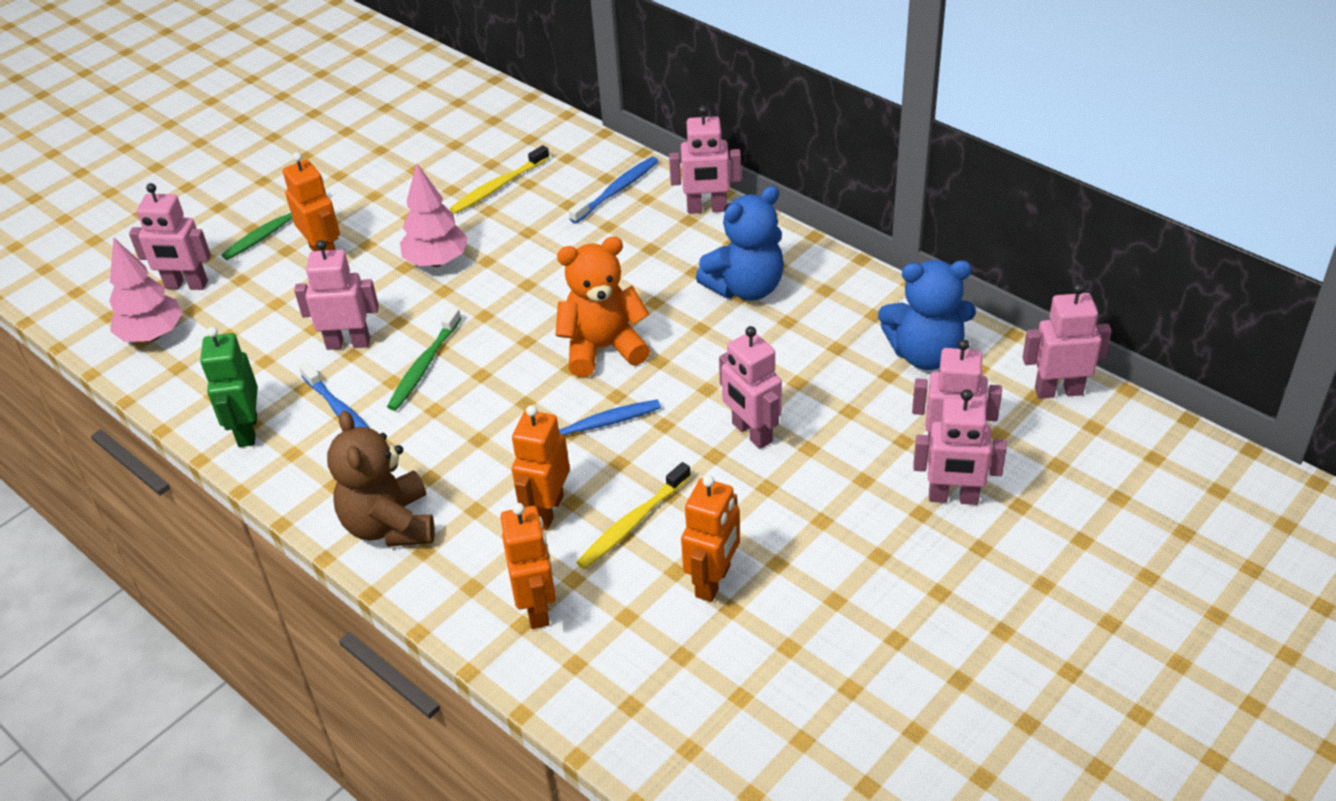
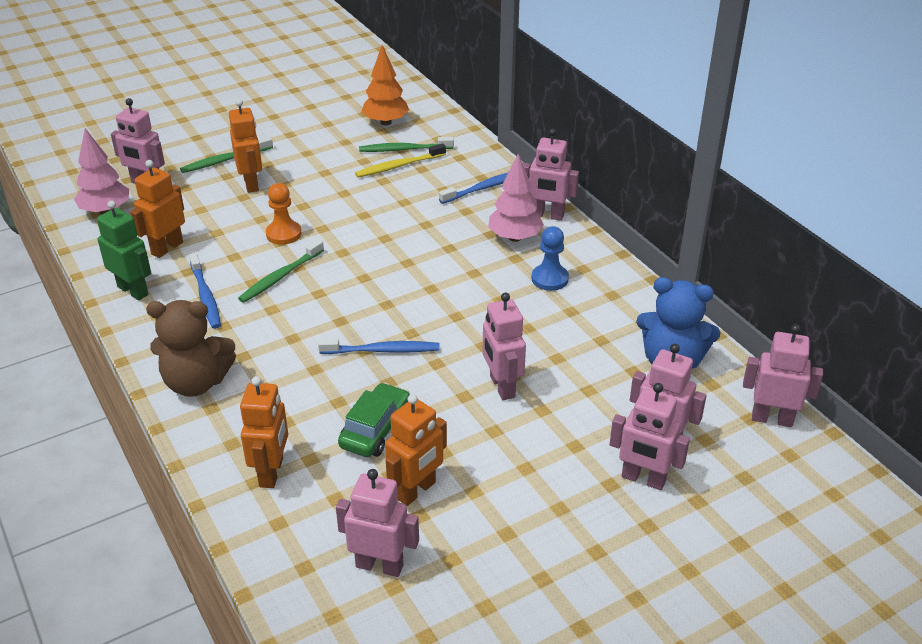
camera: 15 degrees right, 5 degrees down
green robot [200,327,258,447] -> green robot turned 120 degrees clockwise [97,200,151,301]
pink robot [294,240,379,350] -> pink robot moved to [336,469,419,577]
brown teddy bear [327,411,435,547] -> brown teddy bear turned 90 degrees counterclockwise [146,300,236,397]
pink tree [400,163,468,267] -> pink tree moved to [488,154,544,242]
orange robot [512,405,570,530] -> orange robot moved to [130,160,185,258]
orange teddy bear [555,236,650,377] -> none
yellow toothbrush [576,462,691,569] -> green car [338,382,410,457]
blue teddy bear [696,186,784,301] -> blue pawn [531,226,569,291]
none -> orange pawn [266,183,302,245]
none -> green toothbrush [359,137,454,152]
none -> orange tree [361,45,409,125]

